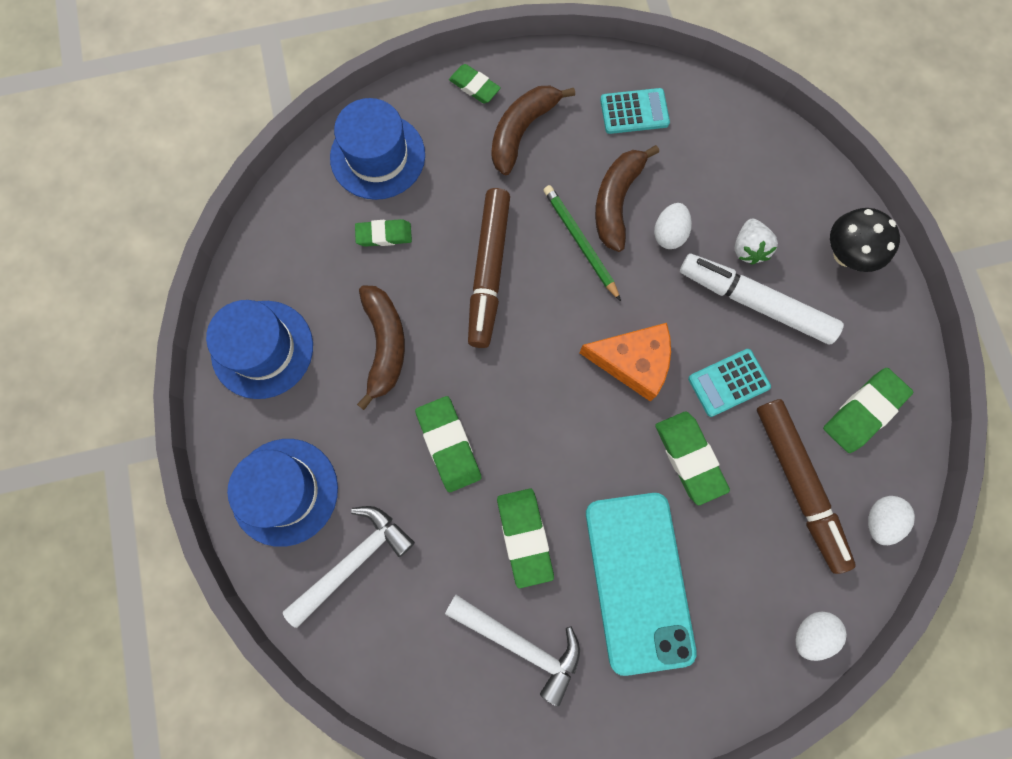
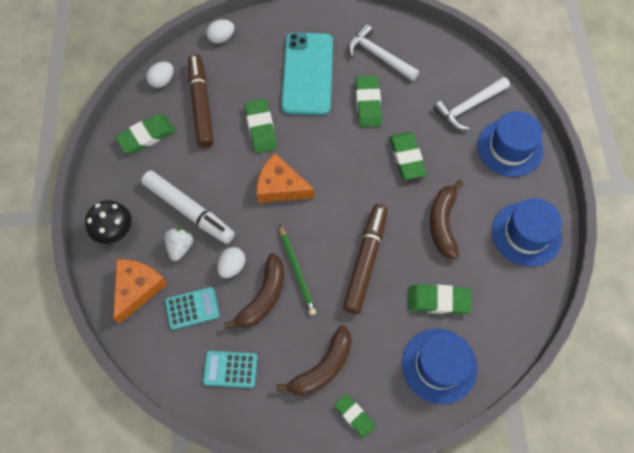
camera: 170 degrees left, 10 degrees down
green eraser [355,219,412,247] -> green eraser [408,284,472,315], size x1.52
turquoise calculator [688,349,771,417] -> turquoise calculator moved to [165,287,220,330]
none -> orange cheese [113,259,167,324]

